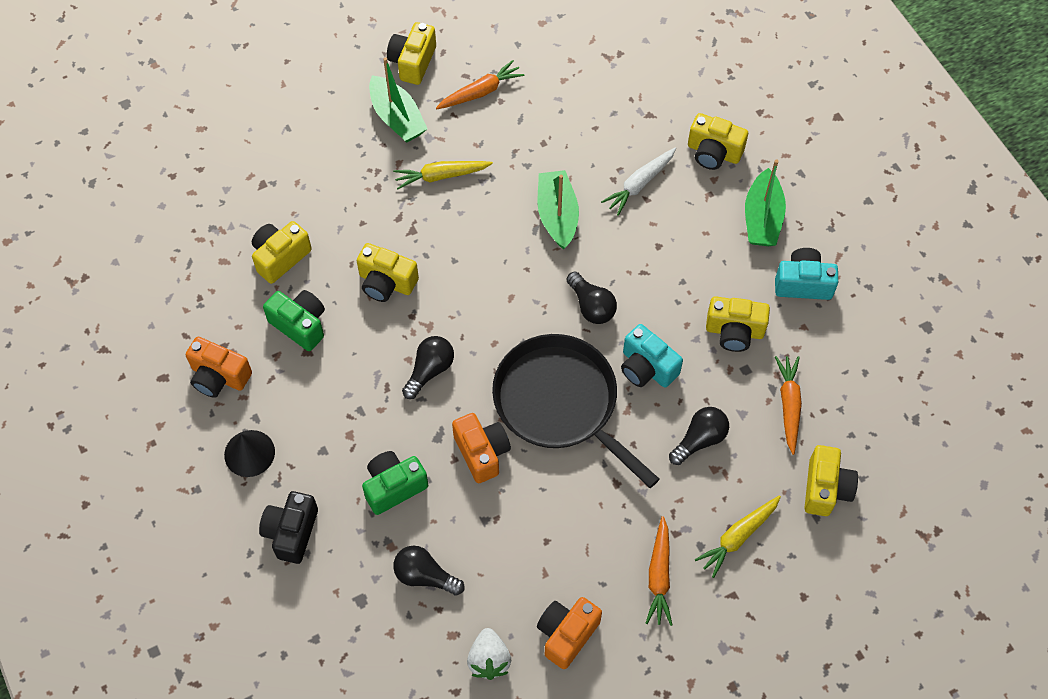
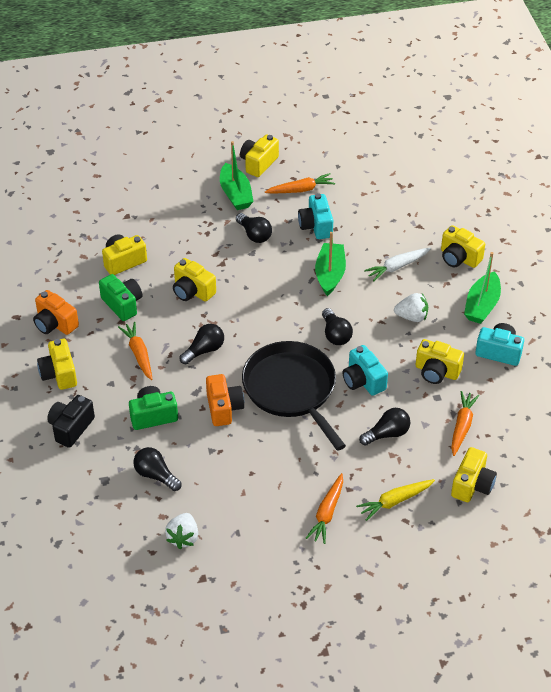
camera: 15 degrees right, 15 degrees down
black cone [224,430,275,477] -> yellow camera [37,339,77,390]
yellow carrot [393,161,493,189] -> black light bulb [236,213,272,243]
orange camera [537,597,602,669] -> none
none -> orange carrot [118,322,152,380]
none -> turquoise camera [298,193,333,239]
none -> white strawberry [394,293,428,322]

